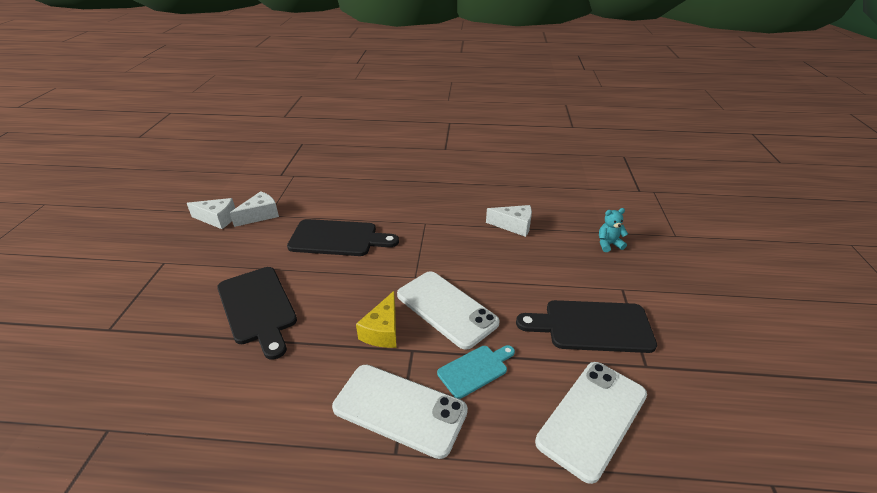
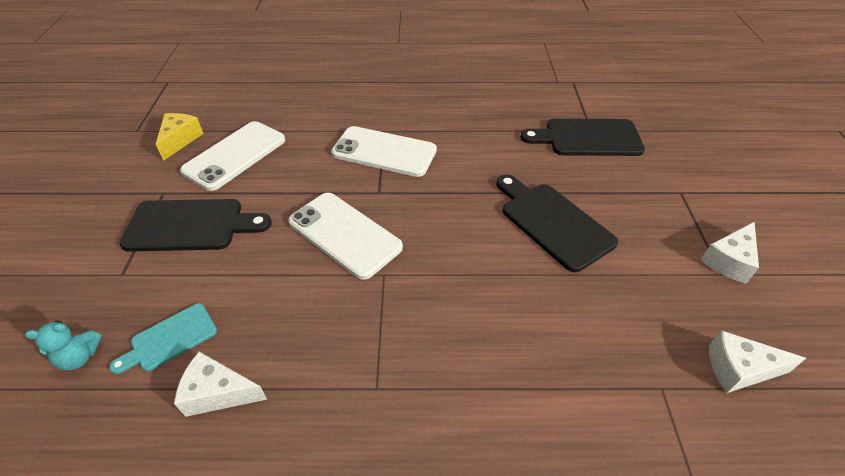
camera: 175 degrees right, 10 degrees up
white cheese [230,191,279,227] -> white cheese moved to [700,222,759,284]
black cutting board [287,219,399,256] -> black cutting board moved to [520,118,645,156]
yellow cheese [356,291,396,348] -> yellow cheese moved to [156,113,204,161]
turquoise cutting board [437,345,515,399] -> turquoise cutting board moved to [109,303,217,374]

